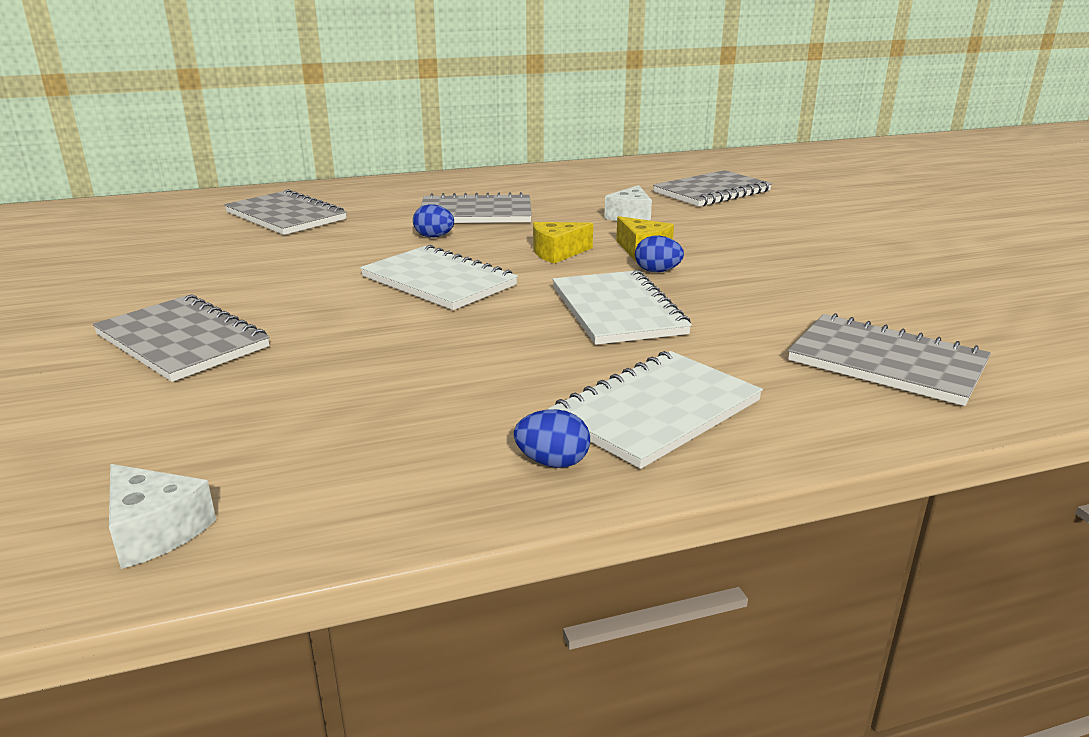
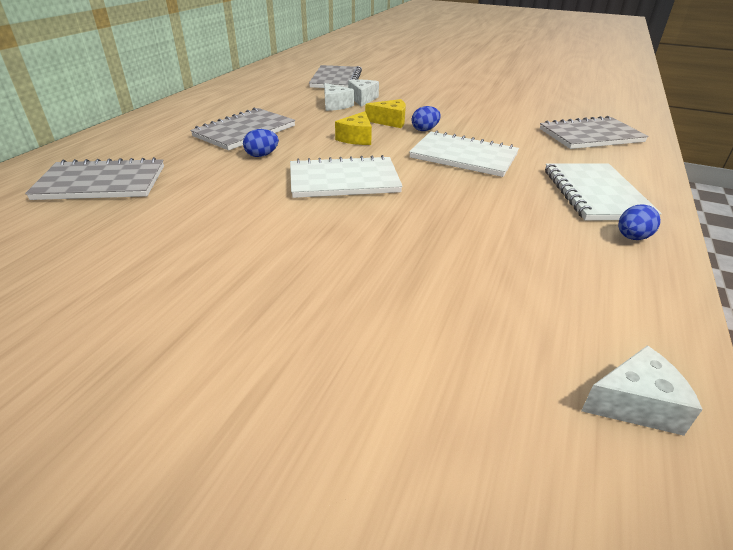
camera: 50 degrees left, 10 degrees up
grey notebook [93,294,270,382] -> none
none -> white cheese [348,80,379,107]

